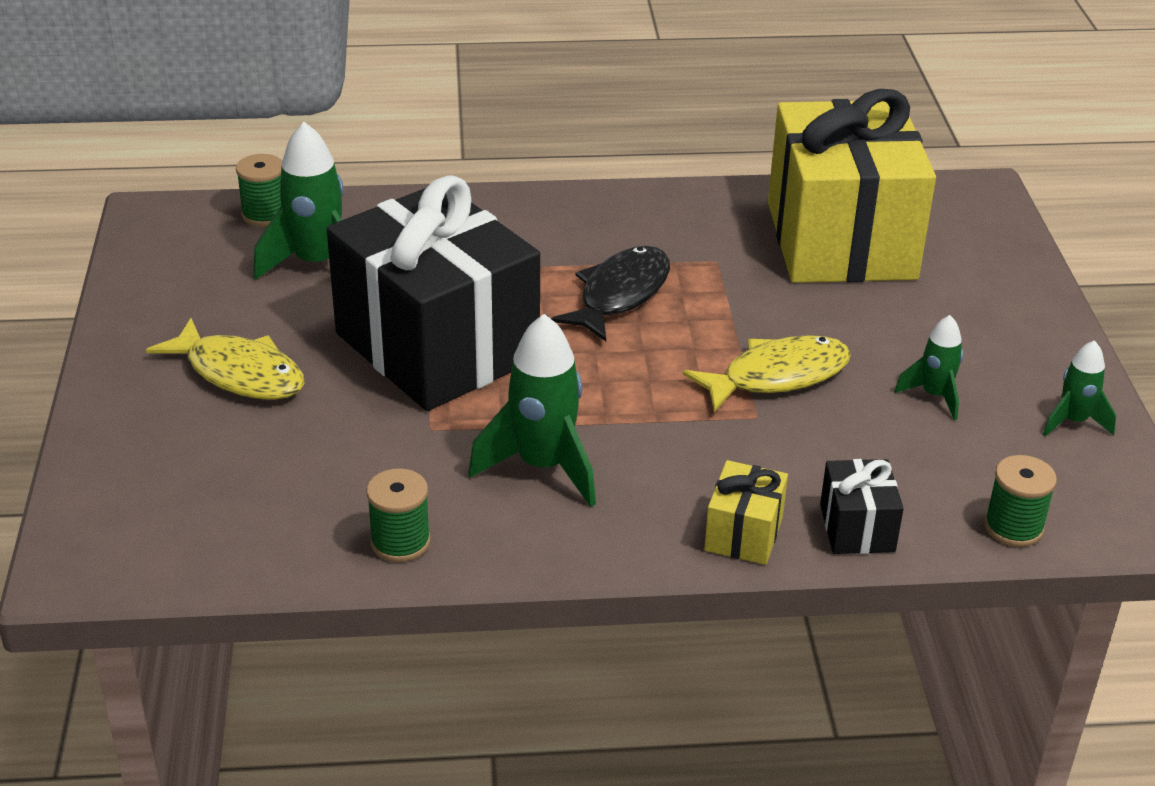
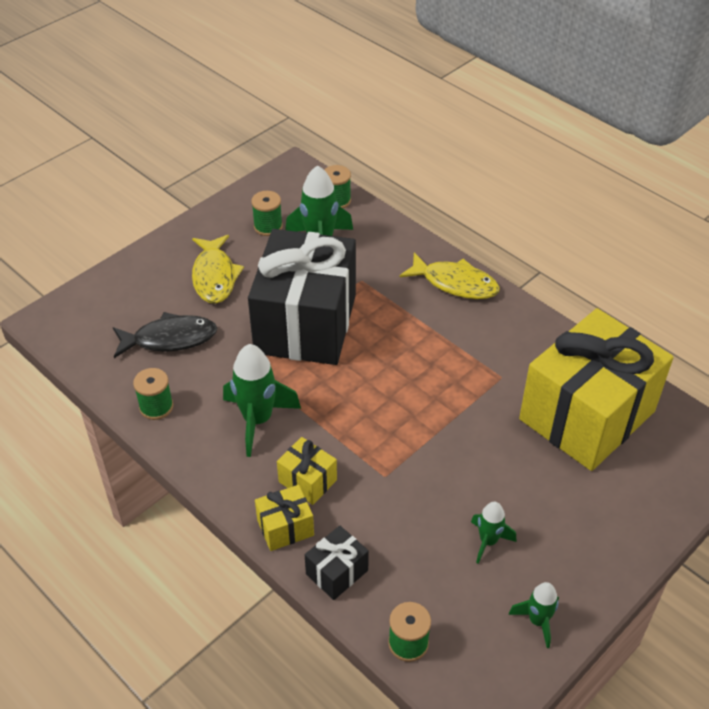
camera: 50 degrees right, 10 degrees up
black fish [551,246,670,341] -> black fish moved to [113,312,217,358]
yellow fish [683,335,851,412] -> yellow fish moved to [399,252,500,299]
none -> green spool [251,191,283,236]
none -> yellow gift [277,437,337,505]

